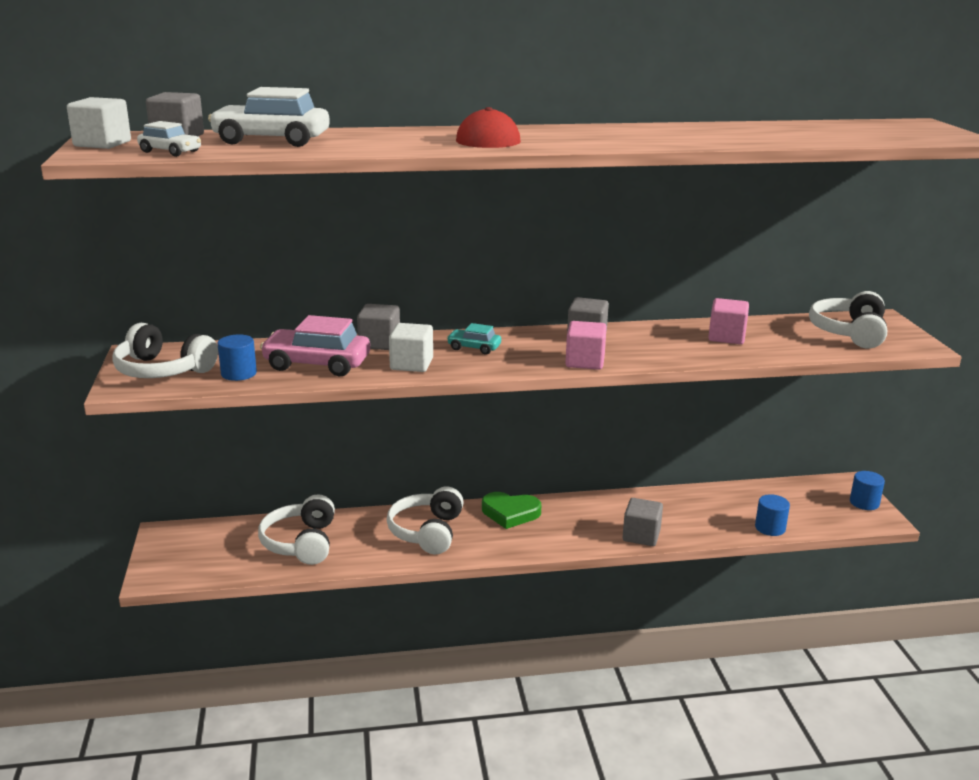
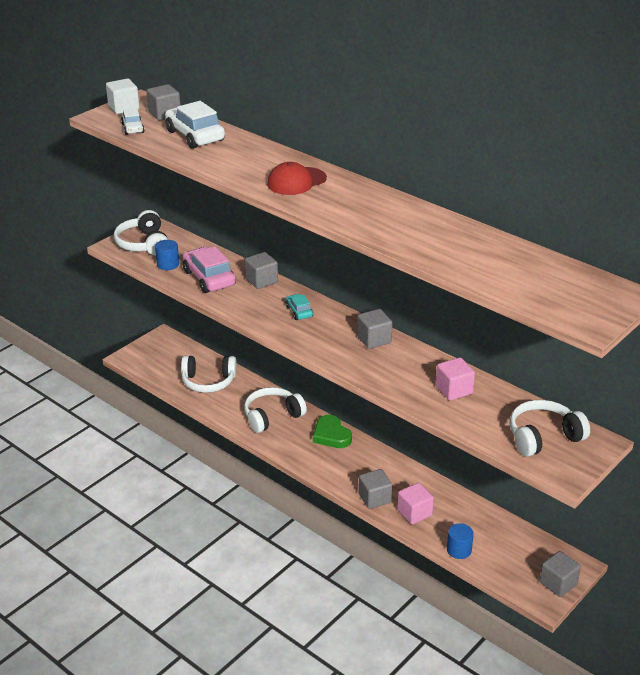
camera: 50 degrees right, 10 degrees up
white headphones [258,494,335,565] -> white headphones turned 135 degrees counterclockwise [181,356,237,393]
white cube [389,323,433,372] -> none
pink cube [565,321,607,370] -> pink cube moved to [397,483,434,524]
blue cylinder [850,471,885,510] -> grey cube [539,551,581,597]

